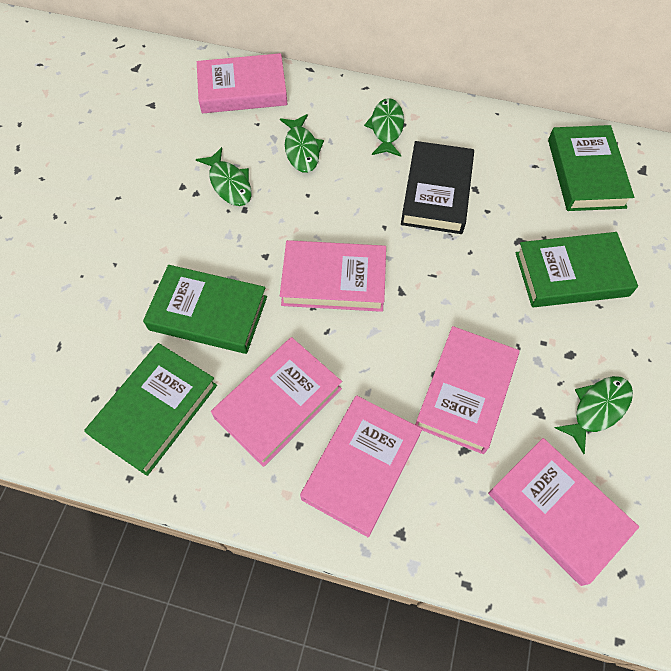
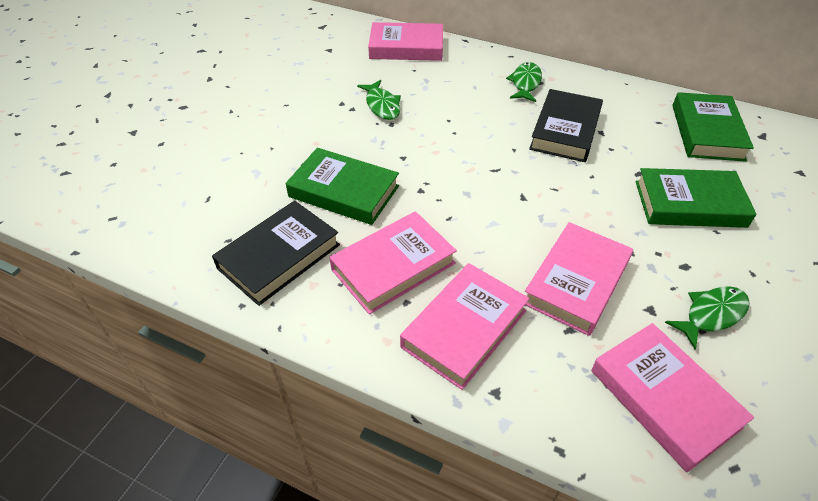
camera: 10 degrees right, 15 degrees down
green book [84,343,217,476] -> black book [212,201,340,306]
green fish [280,114,324,173] -> none
pink book [280,240,386,312] -> none

